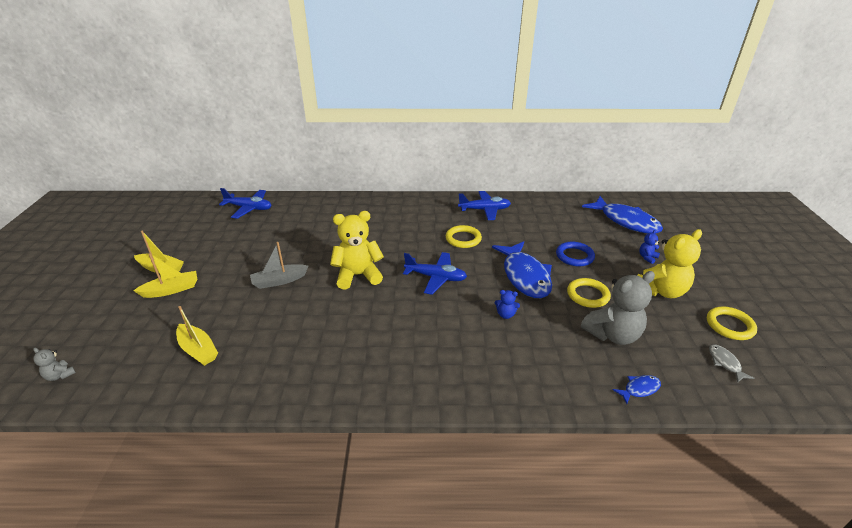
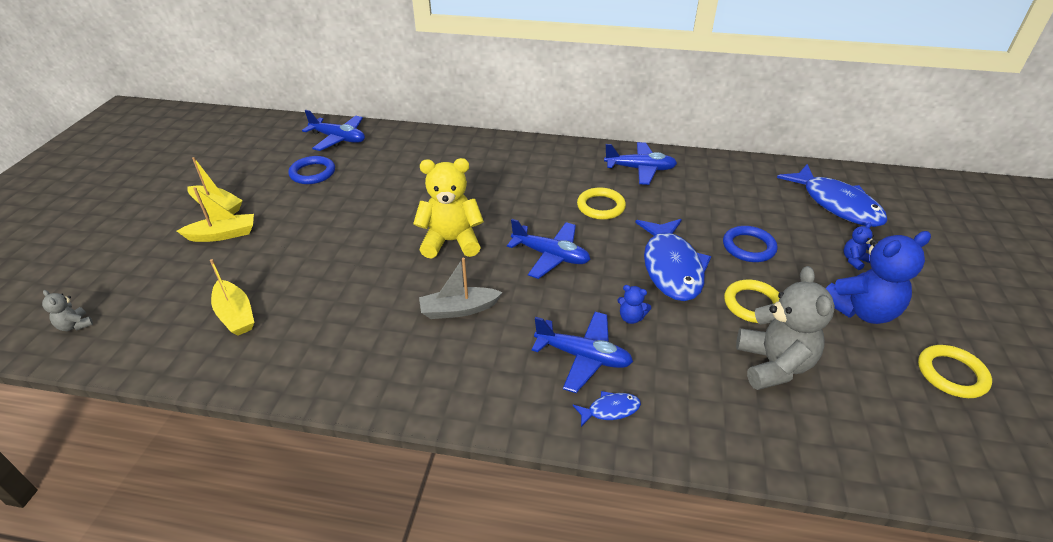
camera: 10 degrees right, 5 degrees up
grey boat [250,242,309,289] -> grey boat moved to [419,258,503,319]
grey teddy bear [581,271,655,345] -> grey teddy bear turned 75 degrees counterclockwise [736,266,835,390]
blue fish [613,375,661,404] -> blue fish moved to [572,391,641,427]
yellow teddy bear [637,229,702,298] -> blue teddy bear [826,231,931,324]
grey fish [709,344,755,383] -> none
none -> blue ring [288,156,335,184]
none -> blue plane [532,312,633,393]

